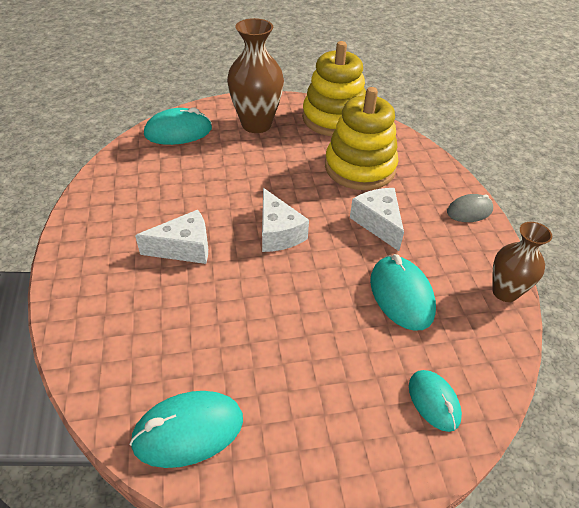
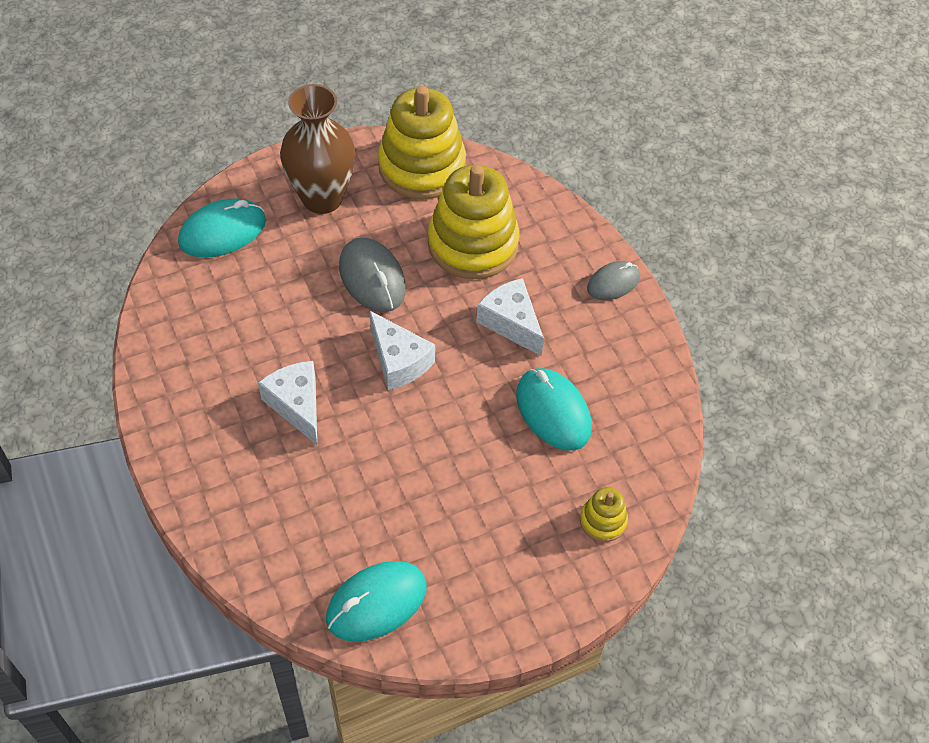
camera: 15 degrees left, 10 degrees up
white cheese [135,210,208,264] -> white cheese turned 90 degrees counterclockwise [258,361,317,445]
turquoise mouse [409,370,462,432] -> yellow stacking toy [580,487,628,542]
brown vase [492,222,552,302] -> none
none -> grey mouse [339,237,406,312]

